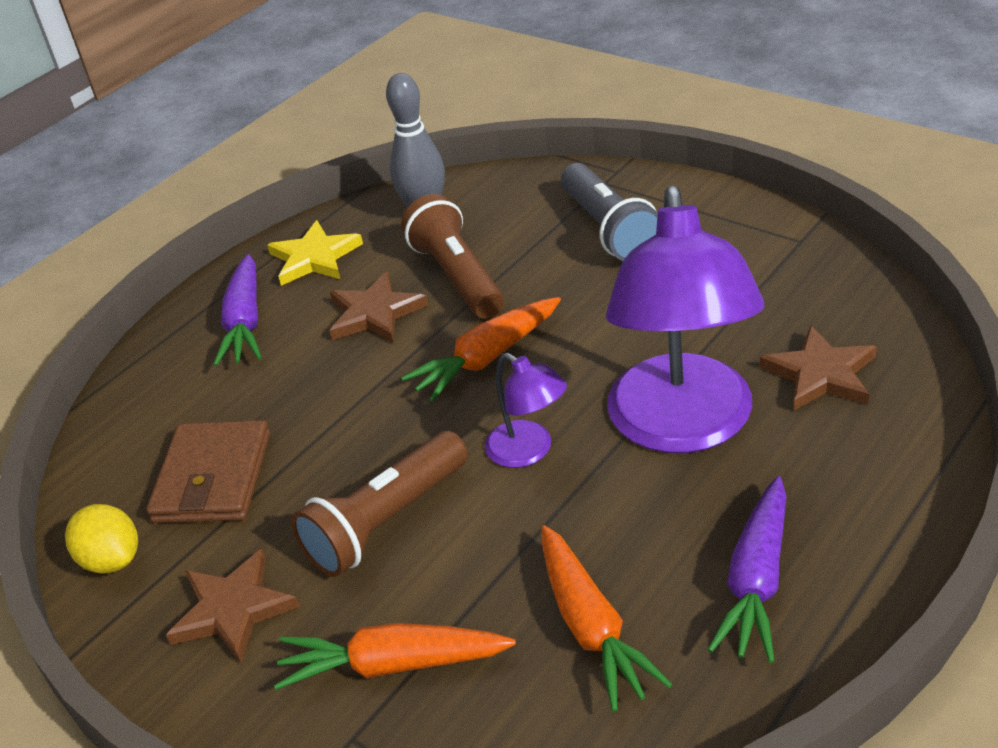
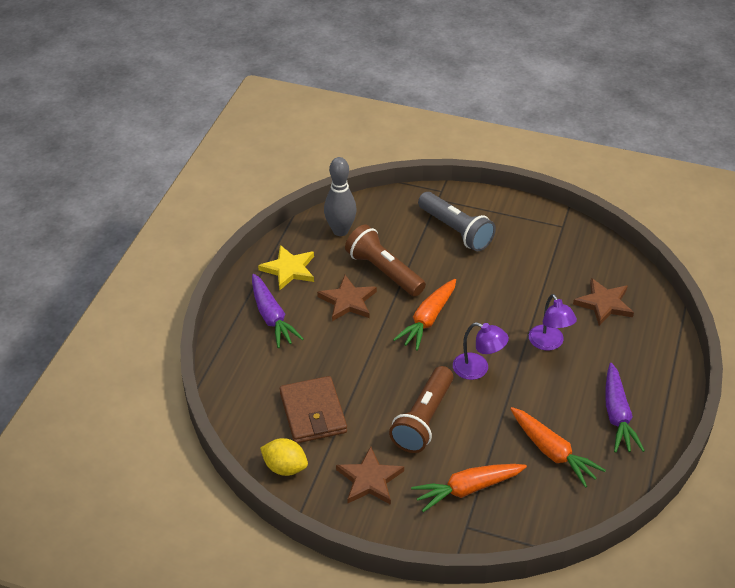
camera: 25 degrees left, 5 degrees up
purple lamp [606,186,764,453] -> purple lamp [529,294,577,351], size x0.46

